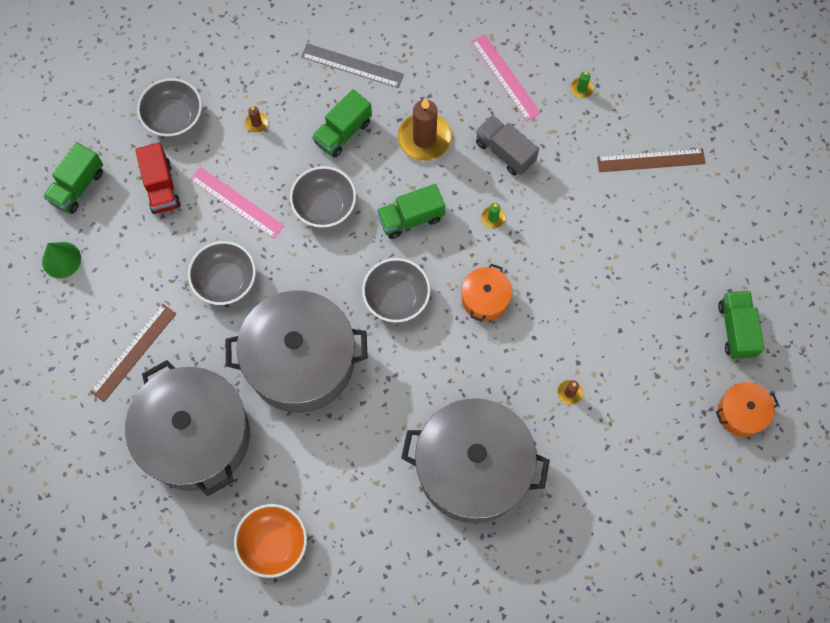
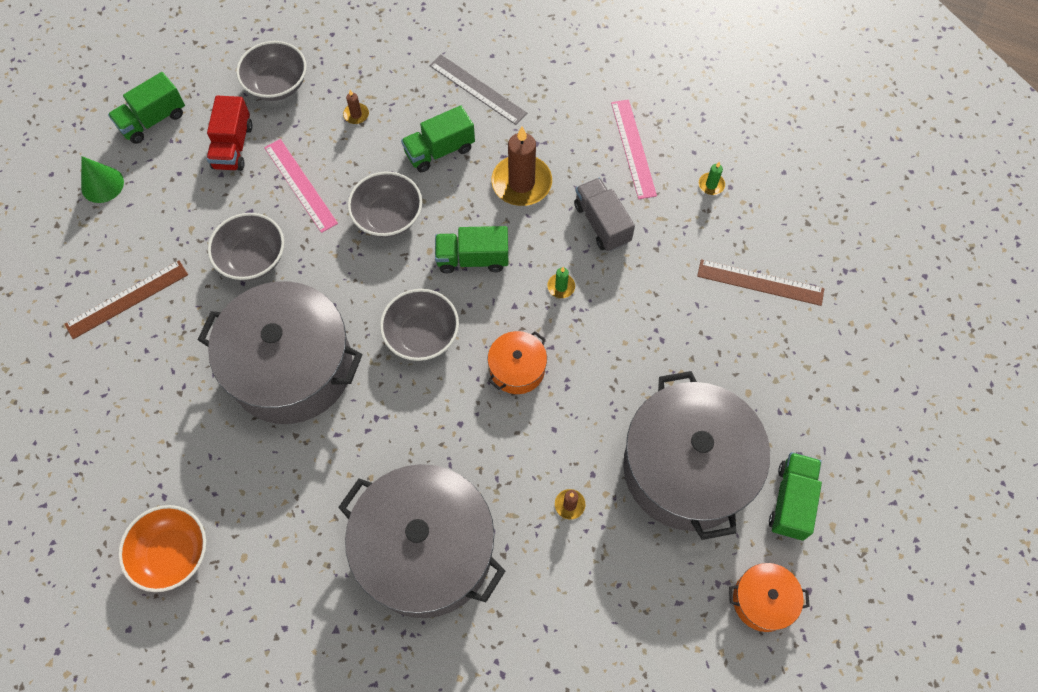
camera: 20 degrees right, 5 degrees down
grey pot [125,360,250,496] -> grey pot moved to [623,371,770,540]

